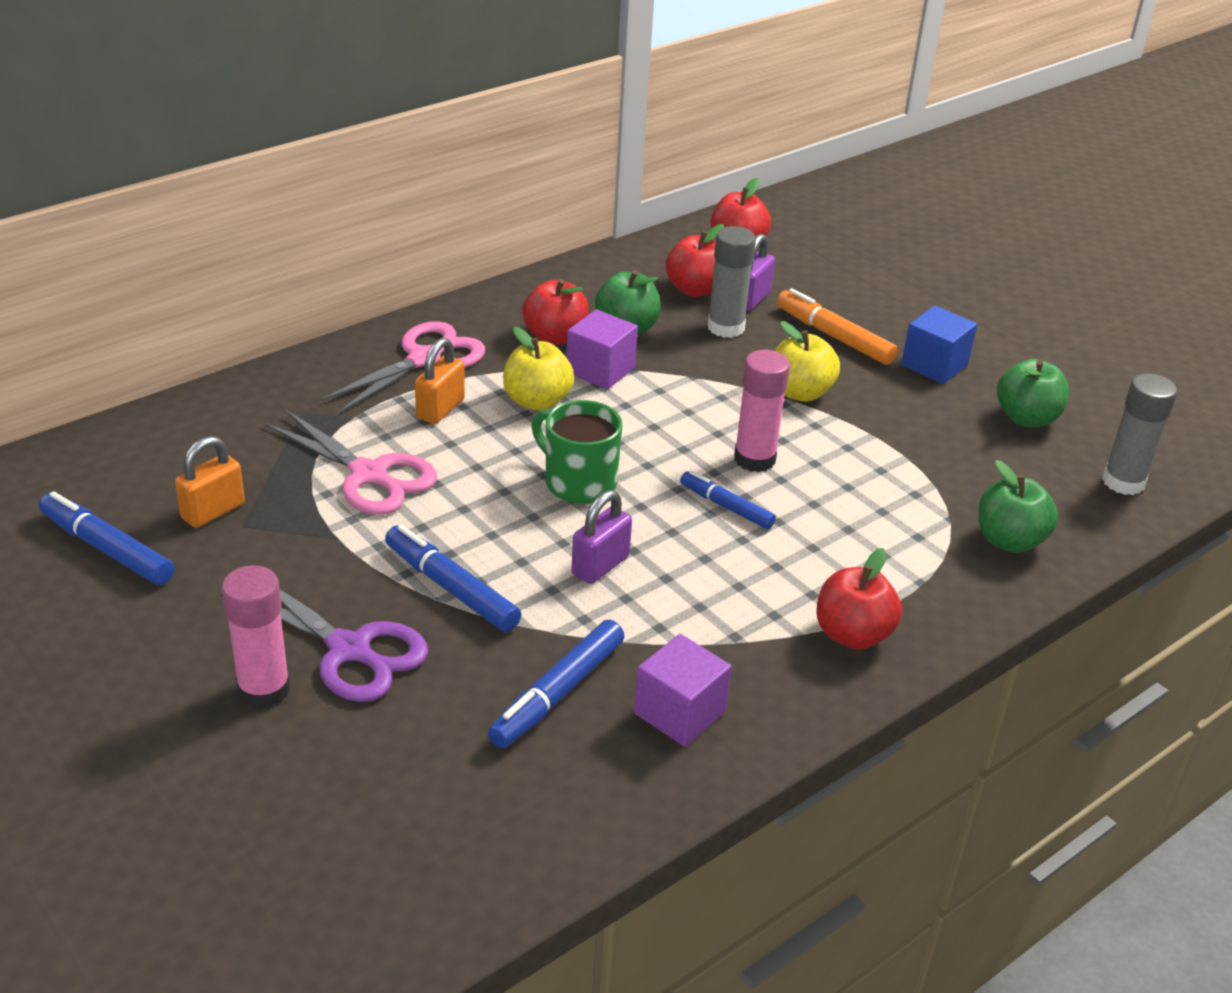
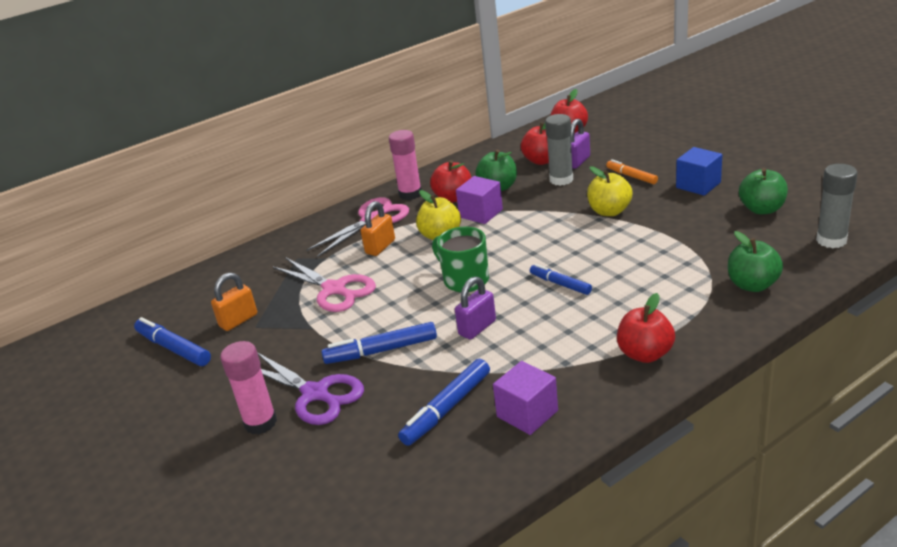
camera: 10 degrees right, 5 degrees down
blue marker [385,525,521,632] -> blue marker turned 60 degrees counterclockwise [321,322,437,364]
pink glue stick [734,350,790,472] -> pink glue stick moved to [389,130,422,200]
orange marker [777,288,898,365] -> orange marker [606,159,658,184], size x0.65

